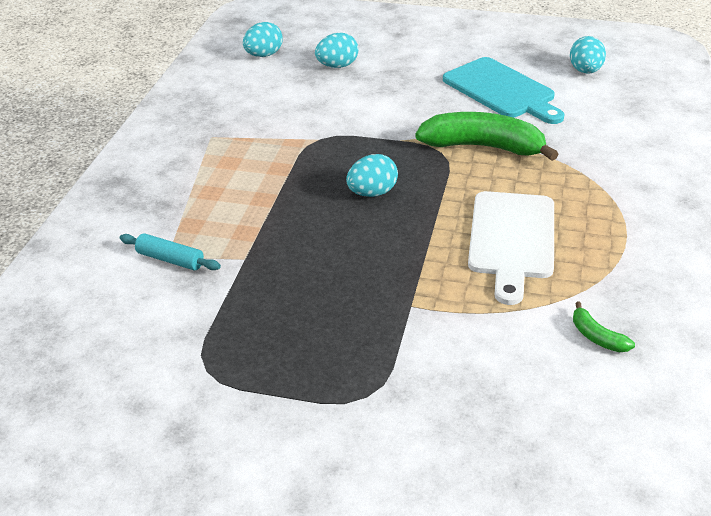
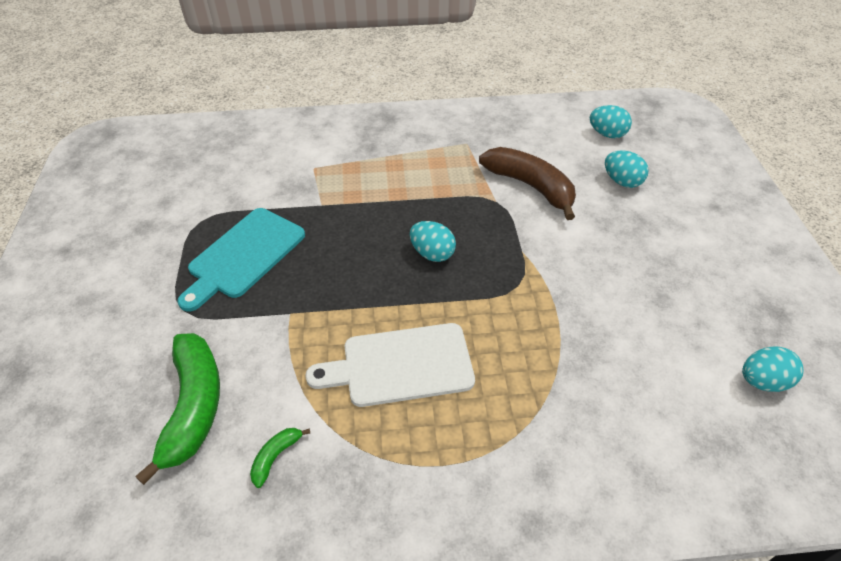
camera: 70 degrees right, 10 degrees up
turquoise rolling pin [120,233,221,270] -> none
green banana [416,112,558,161] -> green banana moved to [135,333,220,485]
turquoise cutting board [443,57,565,124] -> turquoise cutting board moved to [177,208,305,312]
none -> brown banana [479,147,576,220]

